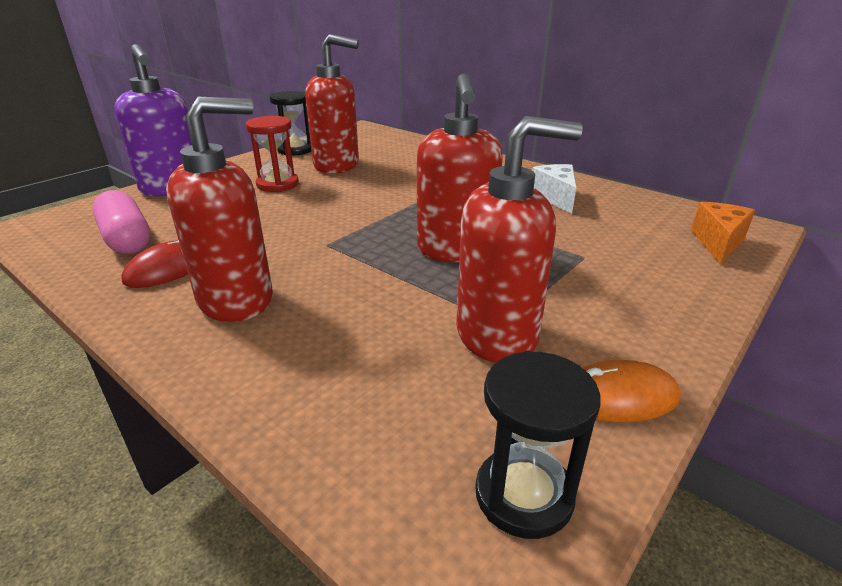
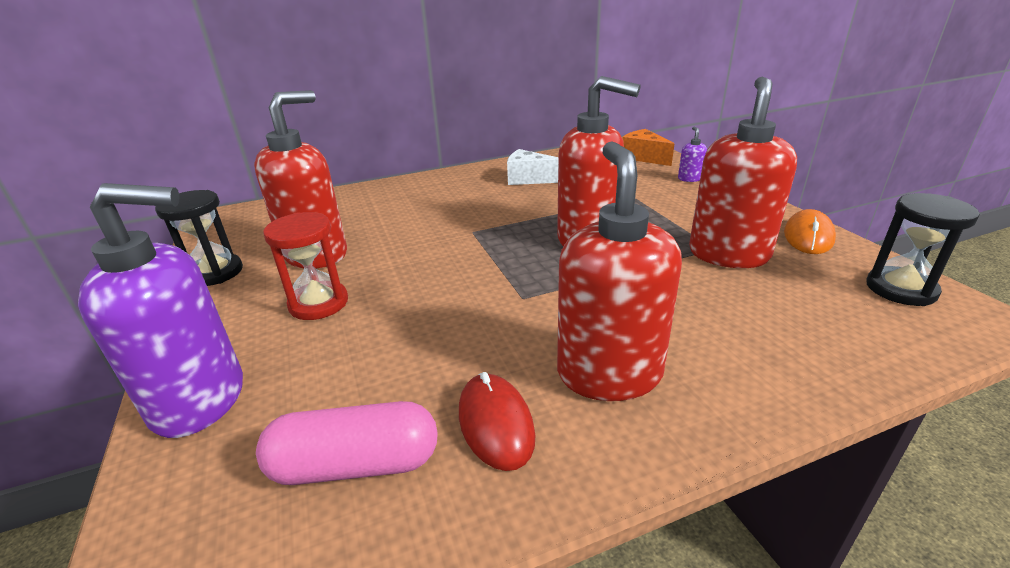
camera: 60 degrees left, 0 degrees up
none -> purple soap dispenser [678,127,707,182]

